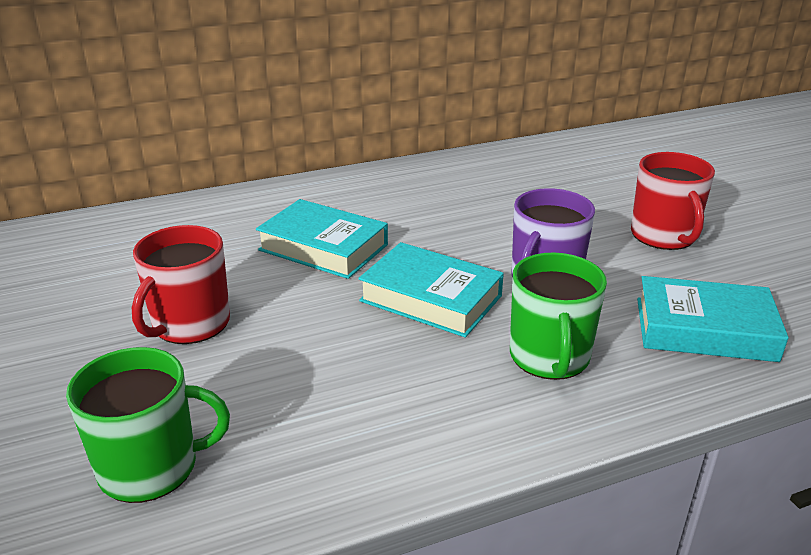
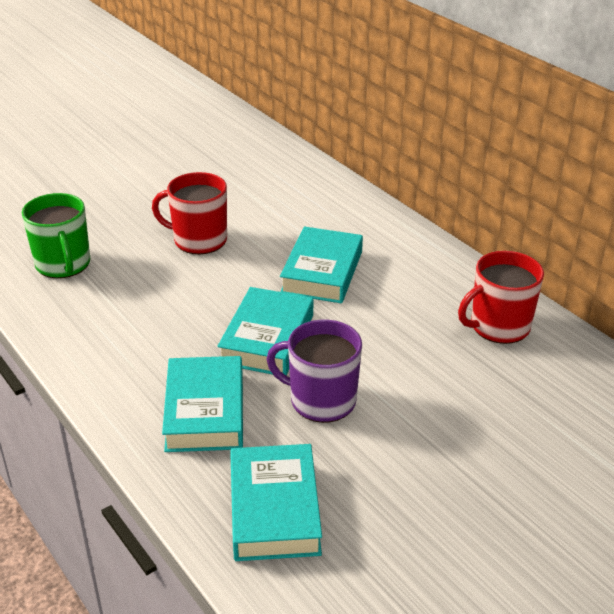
camera: 75 degrees right, 5 degrees up
green mug [510,252,607,380] -> turquoise book [162,356,243,452]
red mug [631,152,715,250] -> red mug moved to [458,251,544,344]

